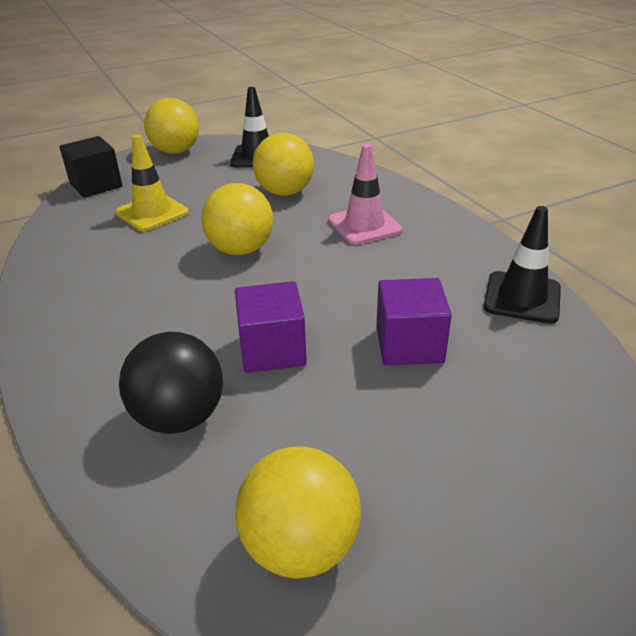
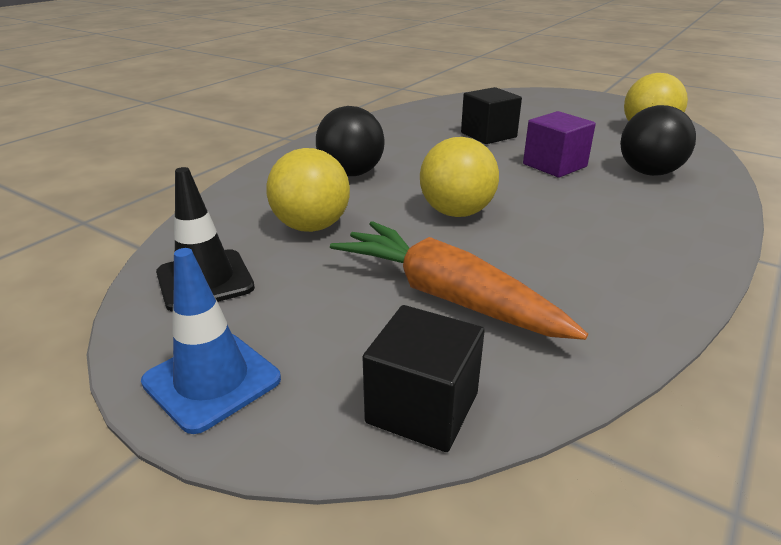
camera: 120 degrees left, 5 degrees down
yellow traffic cone [115,134,189,231] -> orange carrot [330,221,588,340]
yellow ball [144,98,199,154] -> blue traffic cone [141,248,281,434]
pink traffic cone [328,144,402,245] -> black ball [316,106,385,176]
purple cube [376,278,452,365] -> black cube [461,87,522,144]
black traffic cone [483,206,561,324] -> none

